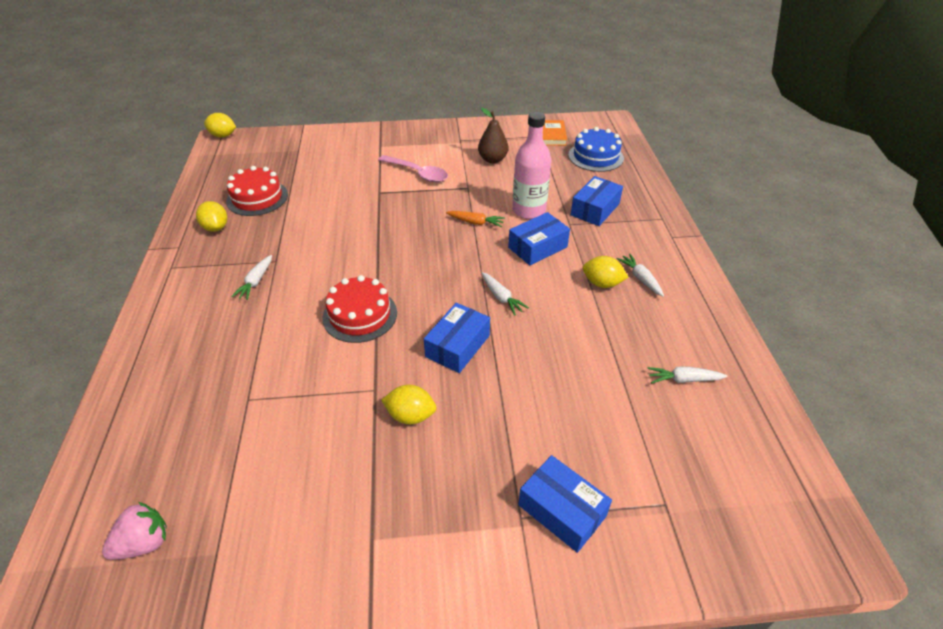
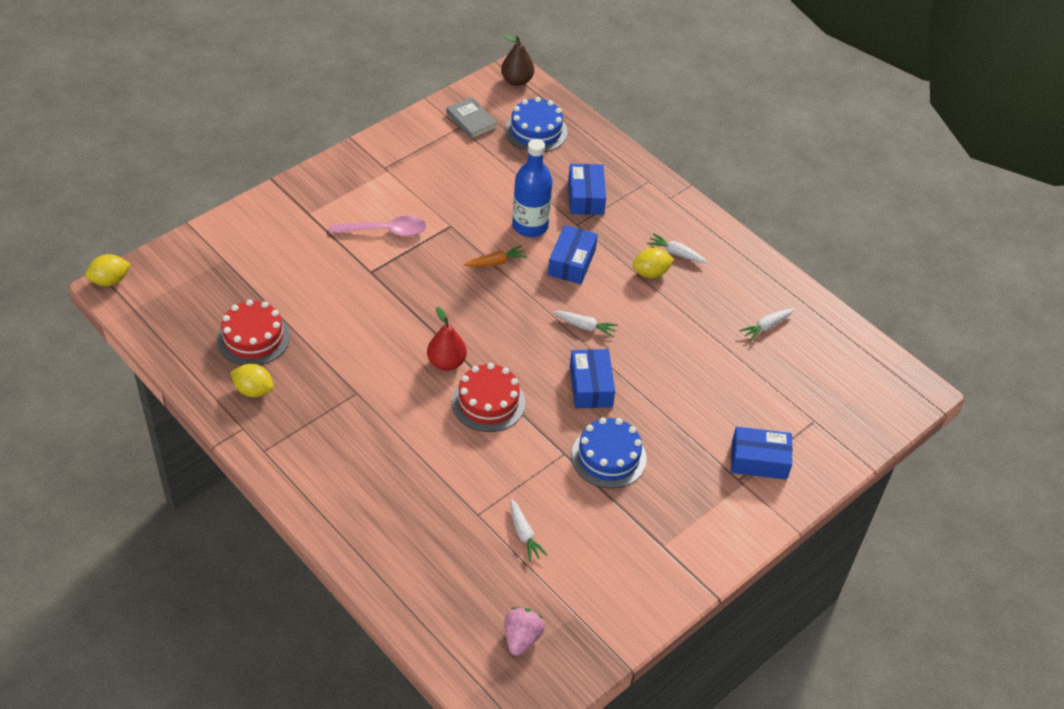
camera: 40 degrees left, 5 degrees up
white carrot [231,255,272,300] -> white carrot moved to [510,499,548,562]
yellow lemon [381,385,437,424] -> blue cake [571,417,646,489]
brown pear [478,108,509,163] -> brown pear moved to [501,35,534,86]
pink bottle [512,112,551,219] -> blue bottle [512,139,553,237]
orange book [543,120,567,146] -> grey book [446,97,497,139]
none -> red pear [427,306,467,371]

